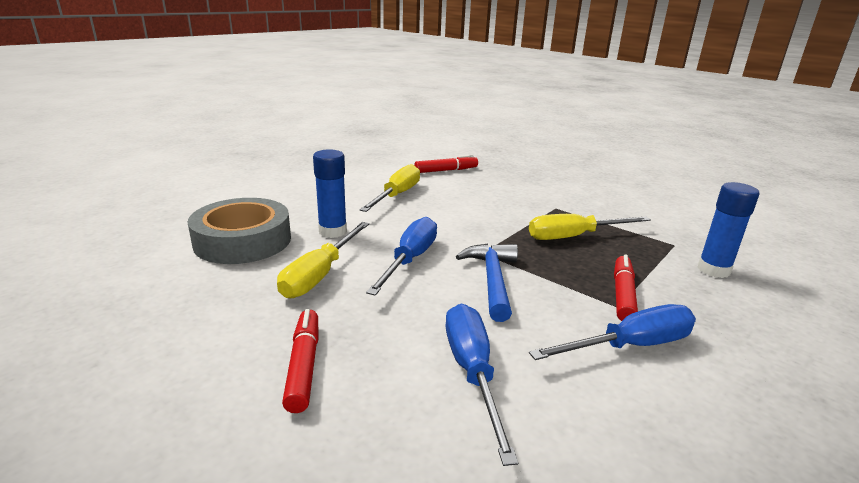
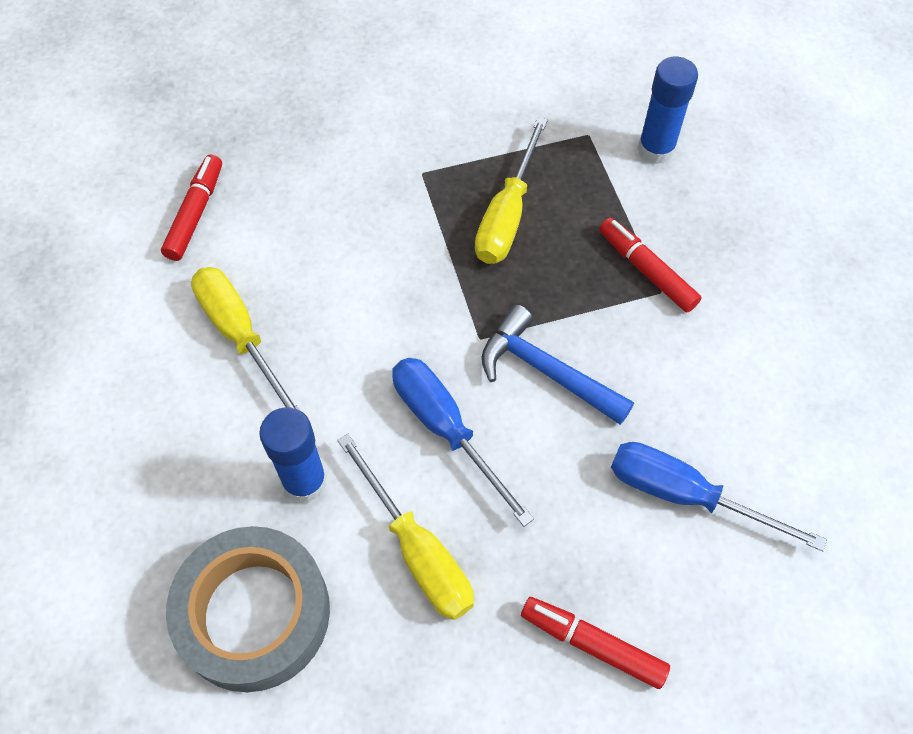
camera: 55 degrees left, 35 degrees up
blue screwdriver [529,304,696,360] -> none

